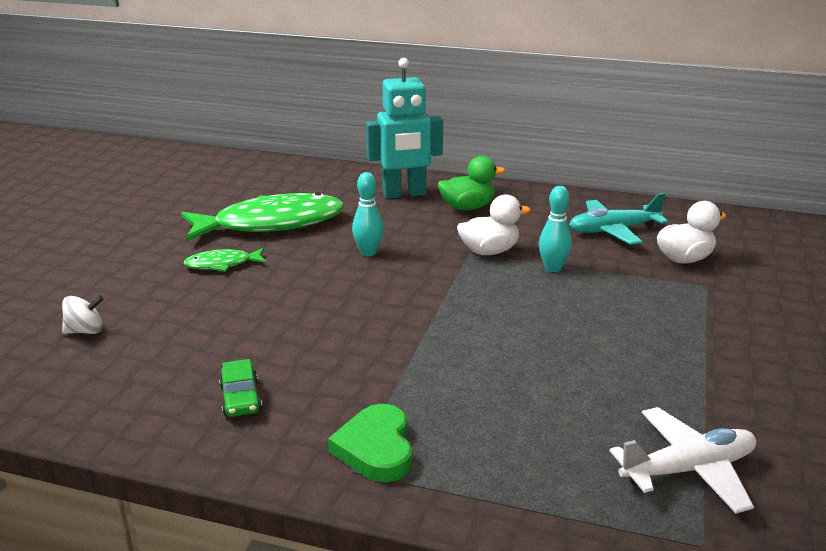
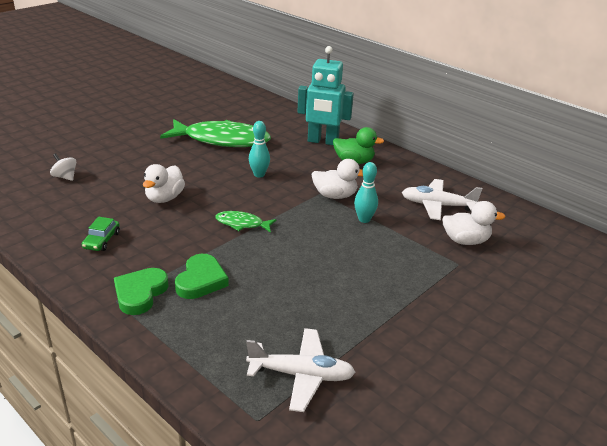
camera: 25 degrees right, 5 degrees up
white spinning top [62,295,104,334] -> white spinning top turned 150 degrees counterclockwise [50,153,76,181]
green fish [183,248,267,272] -> green fish moved to [215,211,277,233]
turquoise plane [569,193,668,245] -> white plane [402,179,482,220]
none -> white duck [143,164,185,203]
none -> green heart [175,254,229,299]

